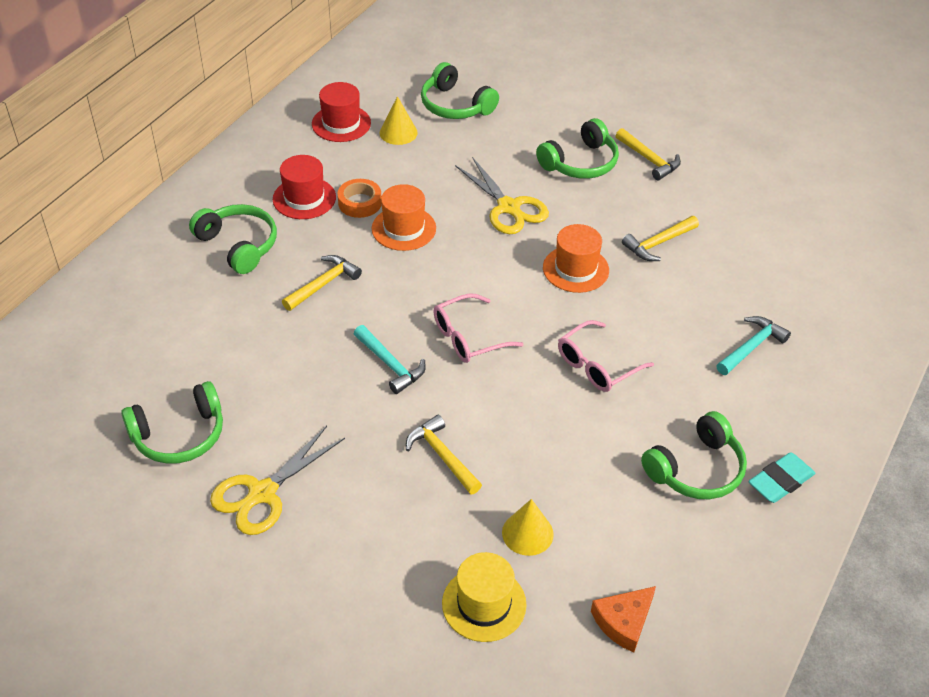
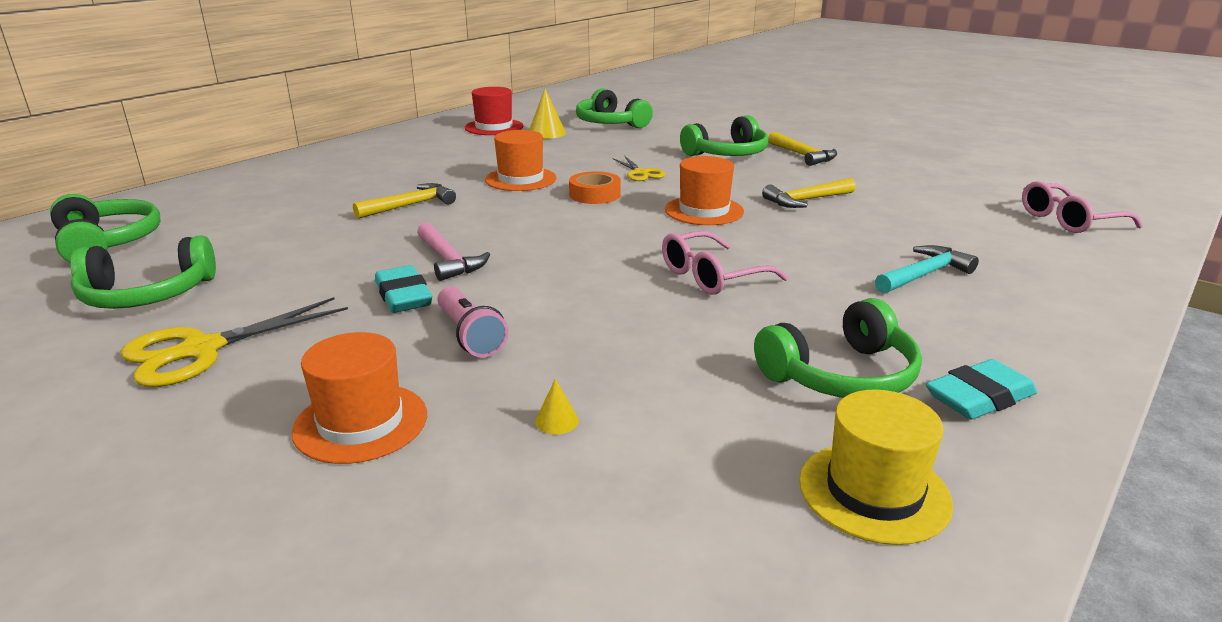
camera: 10 degrees right, 20 degrees down
green headphones [189,204,277,274] -> green headphones moved to [50,194,160,262]
red hat [273,155,336,219] -> none
orange tape [338,179,382,218] -> orange tape moved to [569,171,621,204]
turquoise hammer [354,325,426,394] -> pink hammer [417,223,491,281]
yellow hammer [406,415,482,494] -> pink flashlight [437,286,509,357]
pink glasses [433,294,523,363] -> pink glasses moved to [1022,181,1143,233]
yellow hat [442,552,527,642] -> yellow hat moved to [799,389,953,545]
yellow scissors [455,157,549,234] -> yellow scissors [613,156,665,181], size x0.58
yellow cone [502,499,554,556] -> yellow cone [535,379,579,434], size x0.52
orange cheese [591,586,656,653] -> none
none -> orange hat [292,332,427,464]
none -> turquoise eraser [375,265,432,313]

